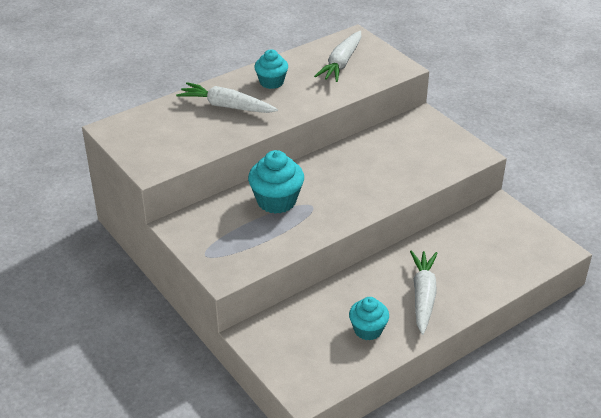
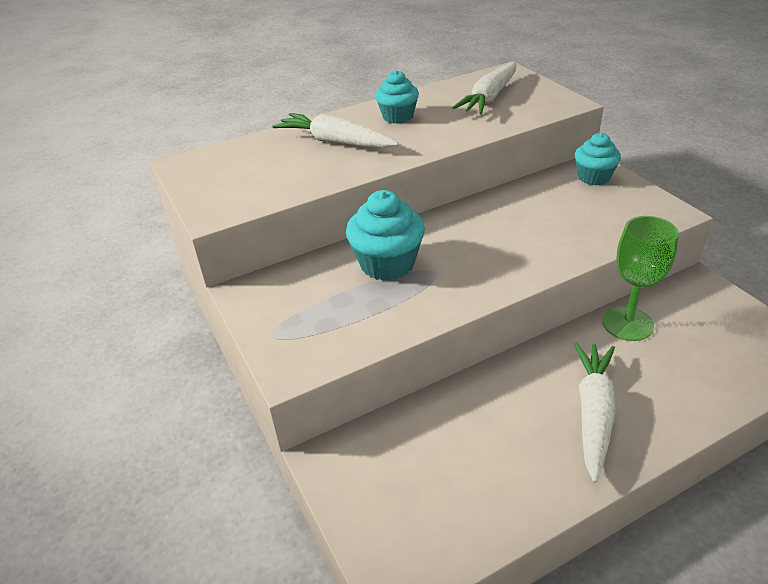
camera: 10 degrees right, 0 degrees up
turquoise cupcake [349,297,389,341] -> turquoise cupcake moved to [575,133,621,185]
none -> green goblet [602,216,679,341]

